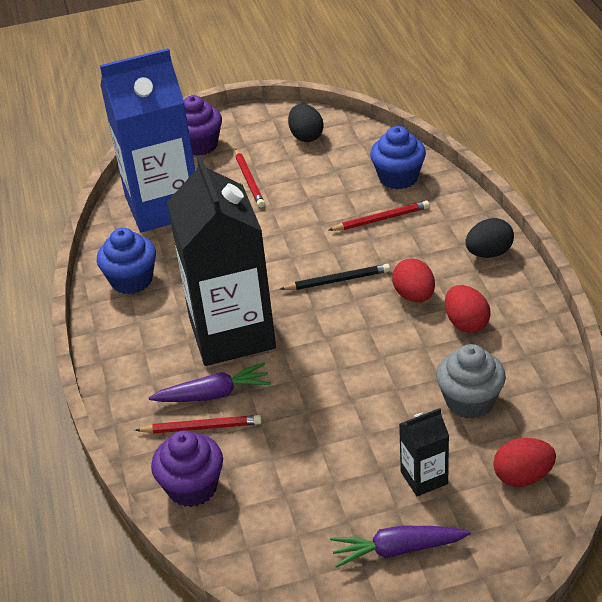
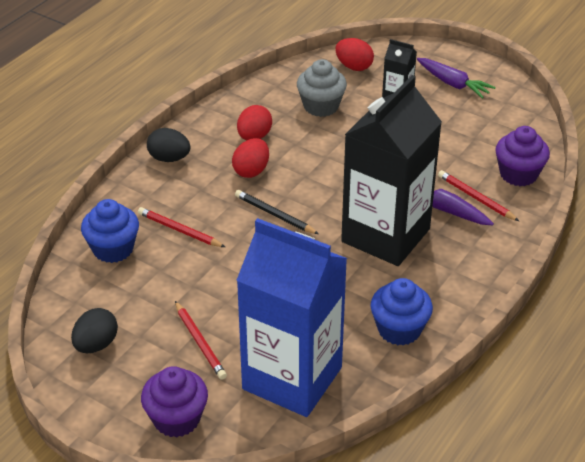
camera: 135 degrees left, 0 degrees up
red pencil [235,148,265,207] -> red pencil turned 120 degrees clockwise [175,301,227,380]

